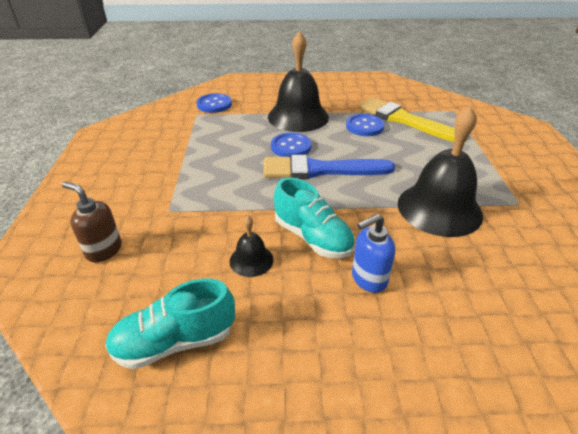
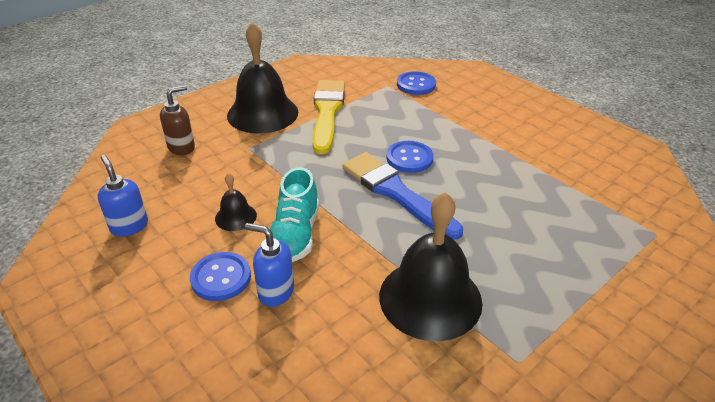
camera: 50 degrees right, 0 degrees up
brown soap dispenser [62,181,122,262] -> brown soap dispenser turned 60 degrees clockwise [160,85,195,155]
turquoise shoe [105,278,235,369] -> blue soap dispenser [98,155,148,237]
black bell [268,31,329,132] -> black bell moved to [227,22,298,133]
blue button [346,114,385,136] -> blue button moved to [190,252,251,301]
yellow brush [358,97,455,142] -> yellow brush moved to [313,80,345,154]

